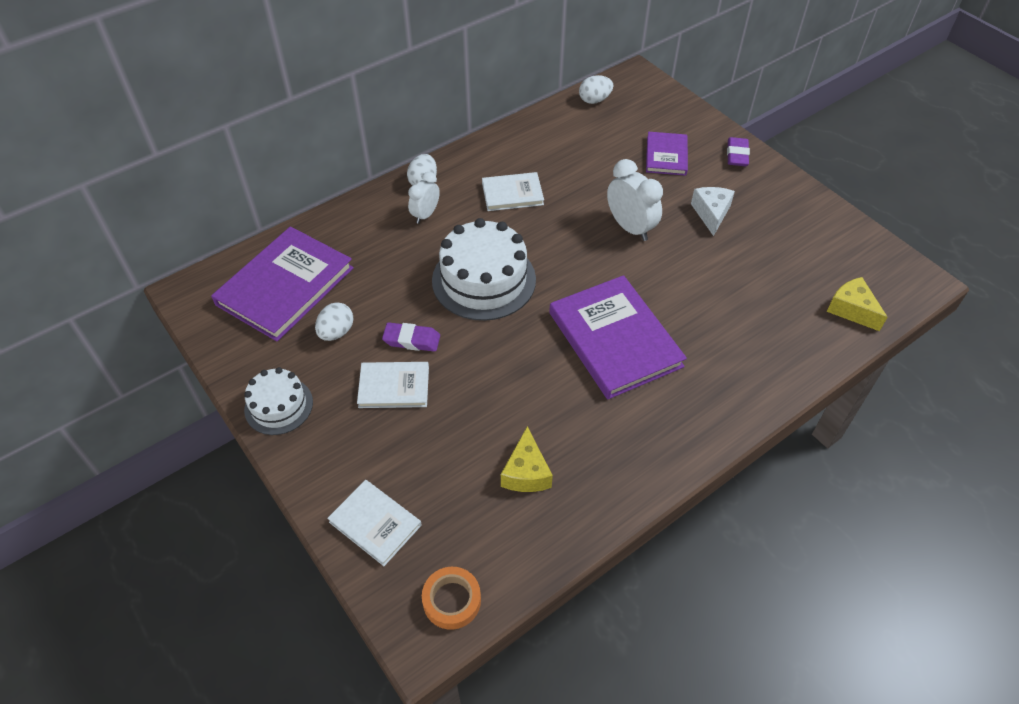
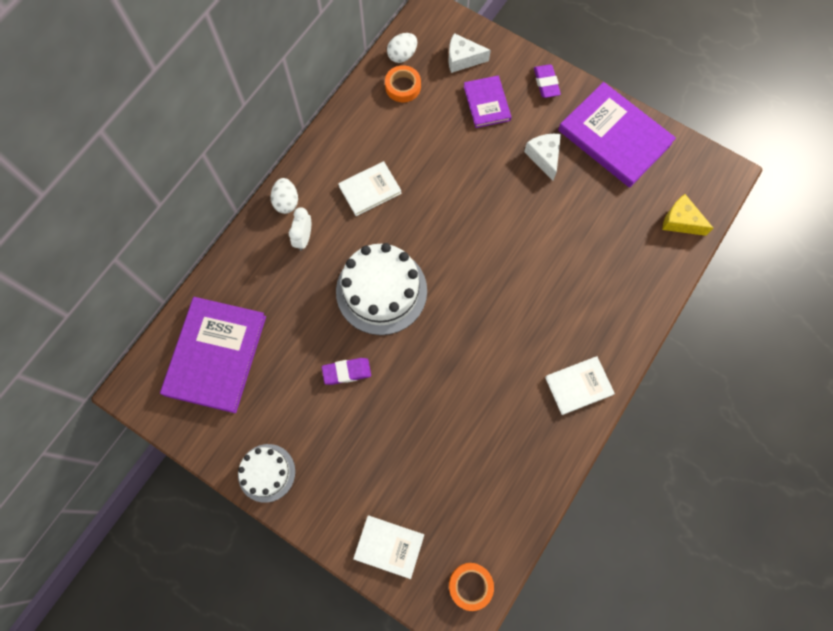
camera: 20 degrees left, 20 degrees up
white egg [315,302,353,341] -> none
white book [357,362,429,408] -> white book moved to [545,356,615,415]
yellow cheese [501,426,553,492] -> none
purple book [549,275,687,399] -> purple book moved to [558,82,676,188]
white clock [607,159,663,241] -> none
none -> orange tape [385,65,421,102]
none -> white cheese [448,33,491,73]

